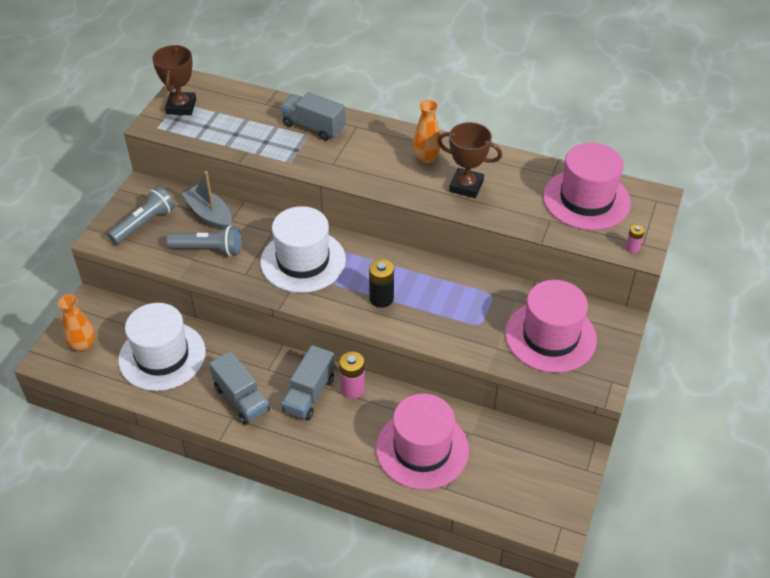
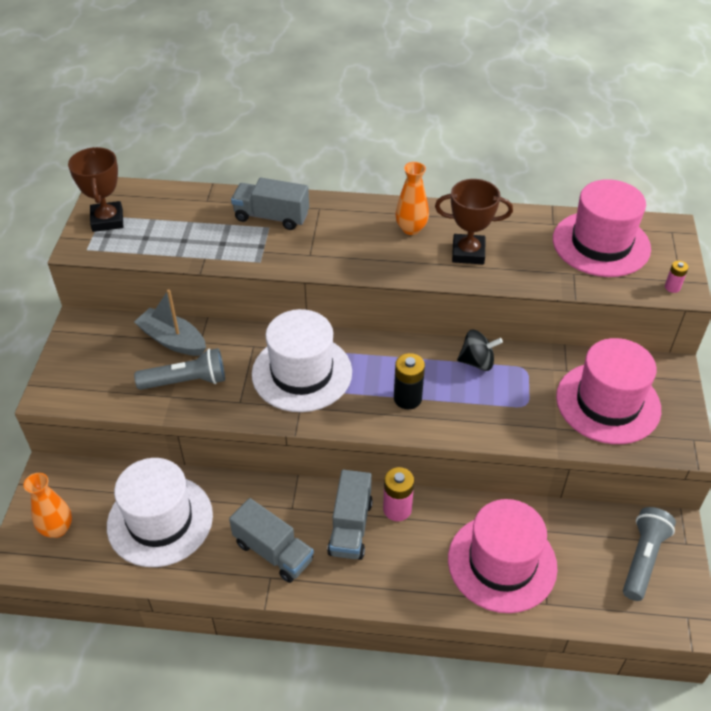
camera: 15 degrees left, 0 degrees up
grey flashlight [108,186,175,245] -> grey flashlight moved to [623,507,676,601]
none -> black spinning top [457,330,503,371]

